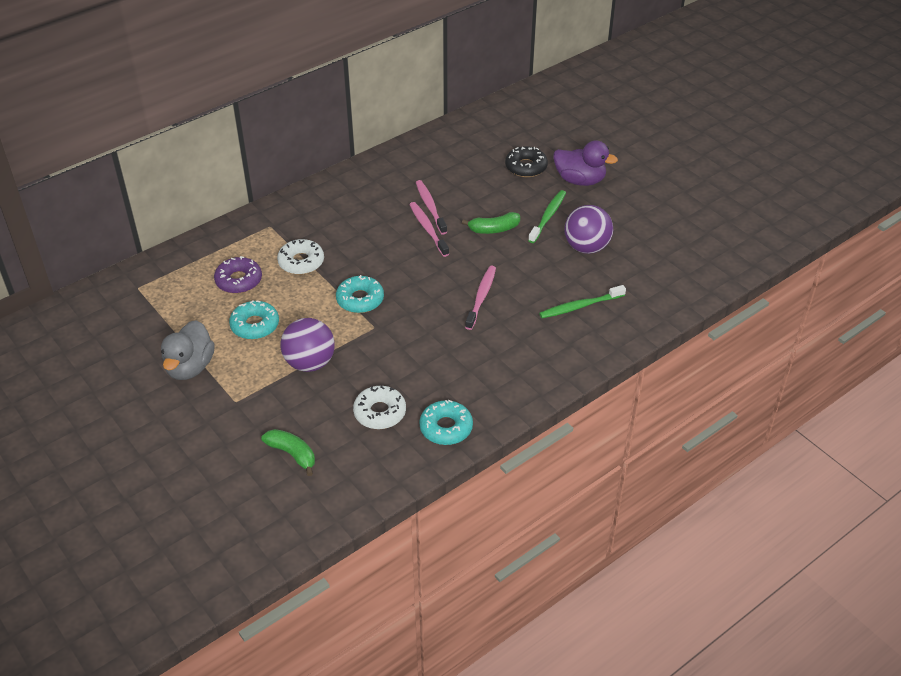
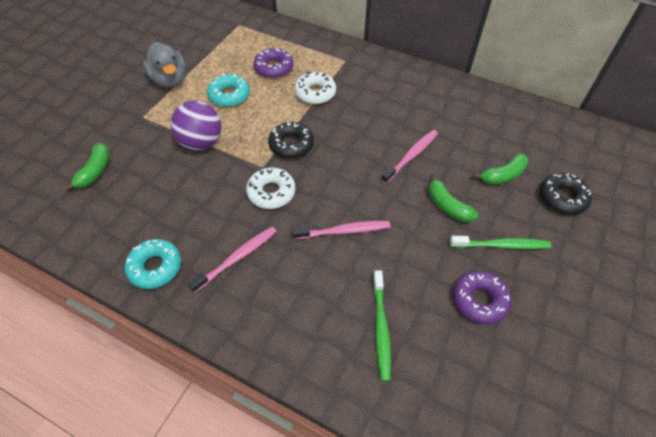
camera: 65 degrees right, 10 degrees up
grey duck [161,320,215,380] -> grey duck turned 105 degrees counterclockwise [143,42,186,88]
turquoise donut [336,275,384,313] -> black donut [268,122,314,159]
white donut [353,386,406,429] -> white donut moved to [246,167,295,209]
pink toothbrush [416,180,447,234] -> pink toothbrush moved to [188,227,277,293]
green toothbrush [539,285,626,318] -> green toothbrush turned 135 degrees counterclockwise [373,271,391,381]
purple duck [553,140,618,186] -> none
purple ball [564,205,613,254] -> purple donut [453,271,511,324]
none -> green banana [473,153,528,185]

